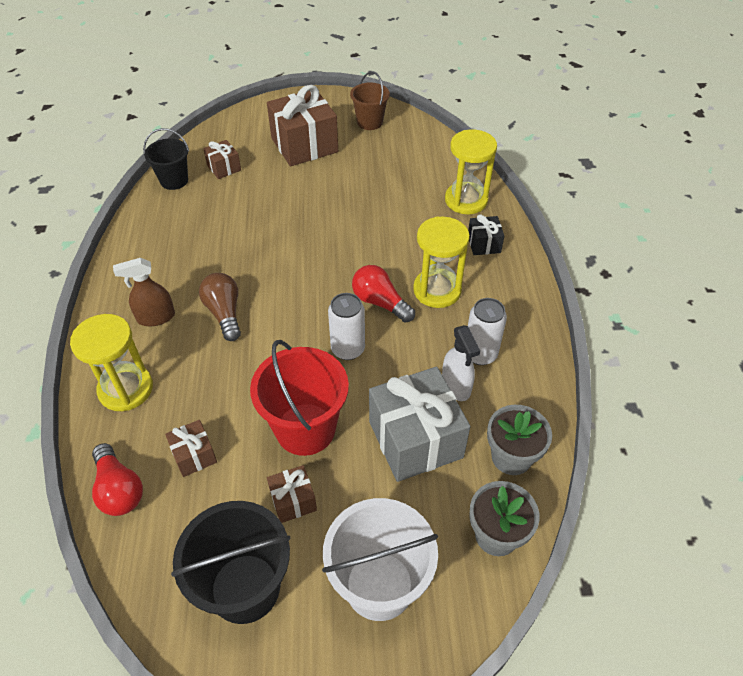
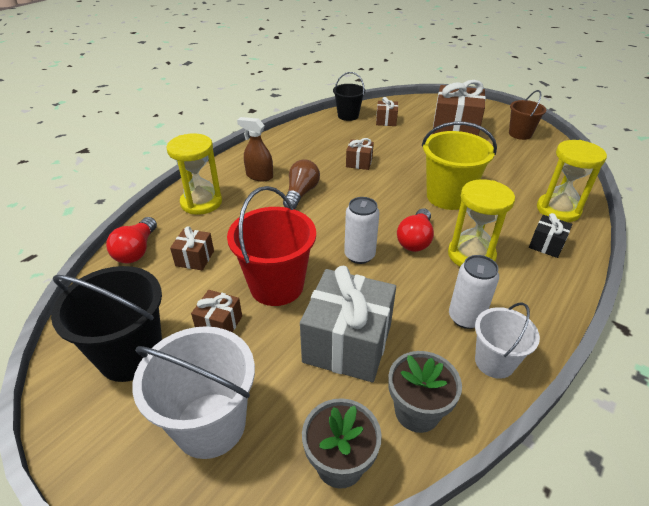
camera: 40 degrees right, 10 degrees down
red light bulb [352,265,415,323] -> red light bulb turned 150 degrees counterclockwise [397,208,434,252]
white spray bottle [442,325,480,401] -> none
none -> brown gift [346,138,374,170]
none -> yellow bucket [422,122,497,210]
none -> white bucket [475,302,540,379]

